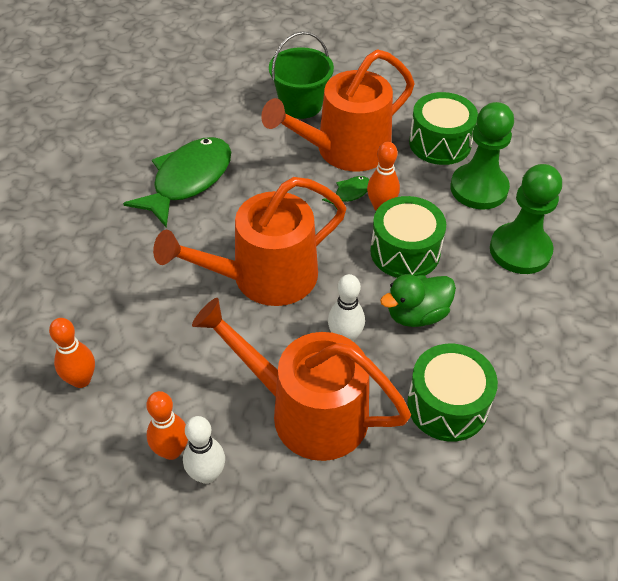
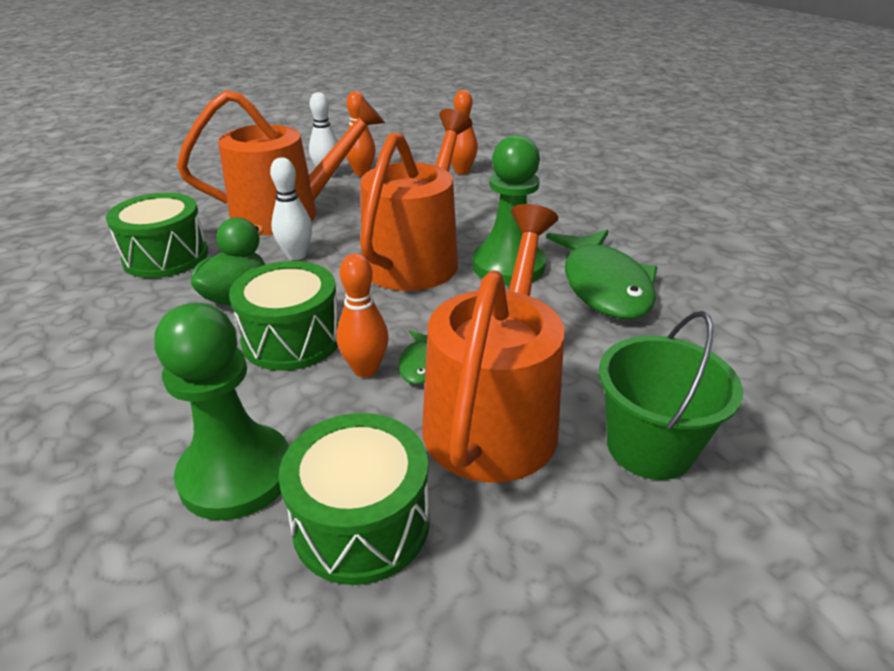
camera: 140 degrees right, 15 degrees down
green pawn [490,164,562,274] -> green pawn moved to [473,135,546,286]

